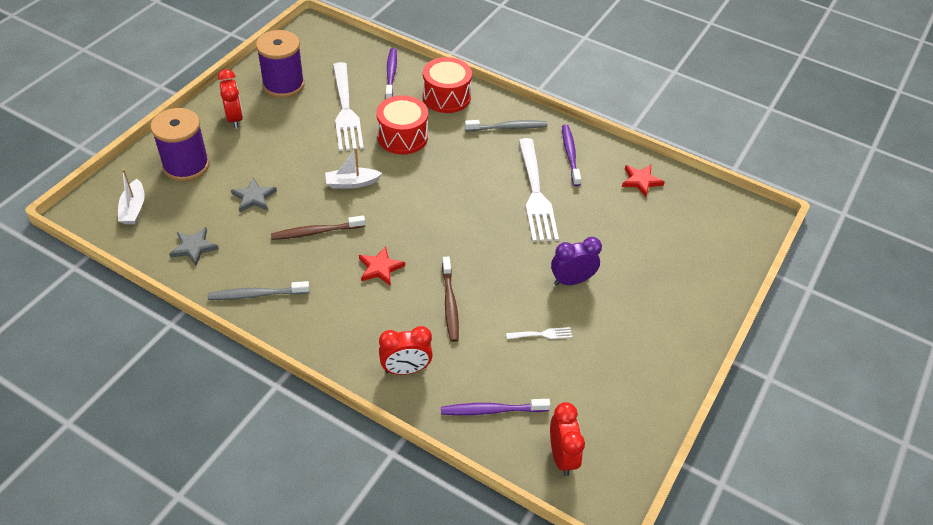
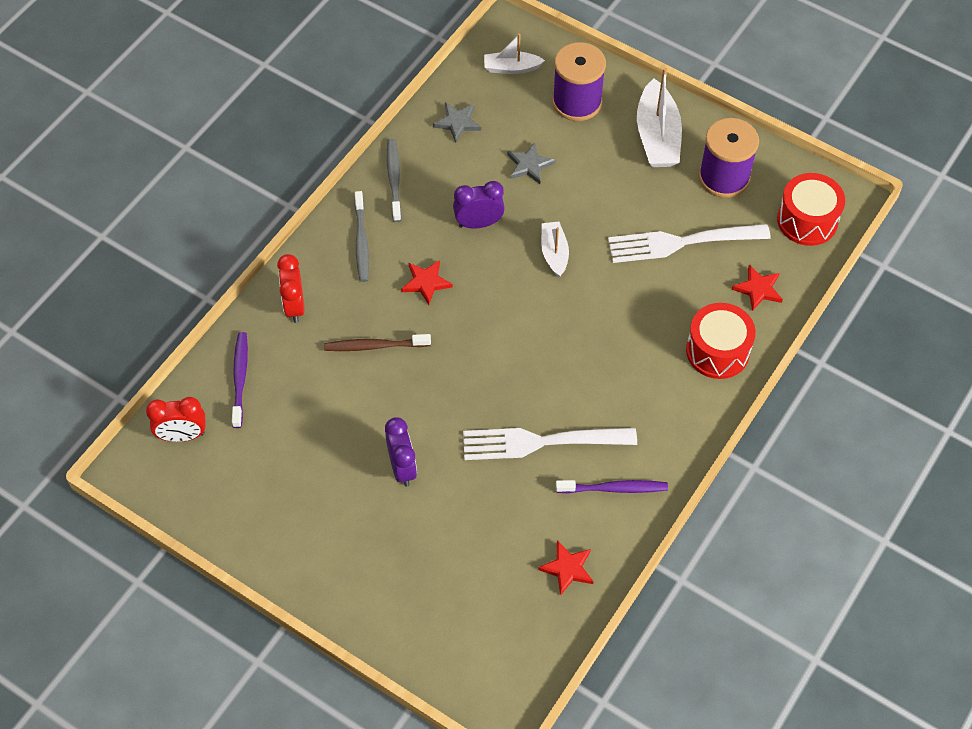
camera: 95 degrees right, 10 degrees up
red clock [218,69,243,129] -> white boat [637,67,682,167]
brown toothbrush [271,215,365,240] -> purple clock [453,181,505,229]
red drum [376,95,428,154] -> red drum moved to [777,173,845,246]
purple toothbrush [385,48,397,99] -> red star [732,265,783,311]
grey toothbrush [465,120,548,131] -> grey toothbrush moved to [355,191,369,282]
white fork [506,327,572,339] -> none

